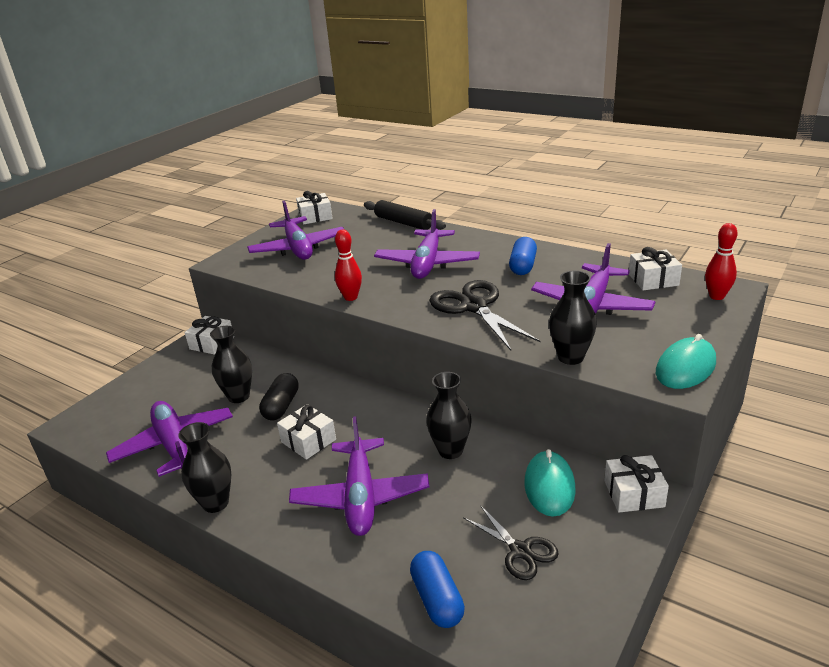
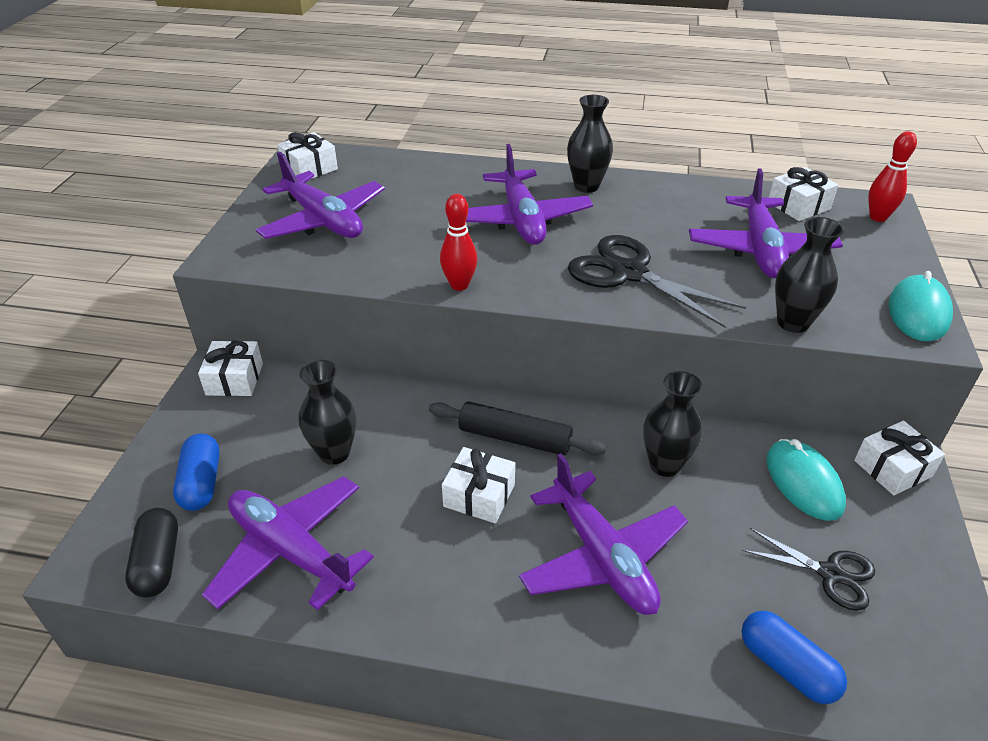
camera: 25 degrees left, 10 degrees up
black vase [178,422,231,513] -> black vase moved to [567,95,613,193]
black capsule [259,373,299,421] -> black capsule moved to [125,508,178,598]
black rolling pin [364,200,446,230] -> black rolling pin moved to [429,402,606,456]
blue capsule [509,237,537,275] -> blue capsule moved to [173,434,220,511]

